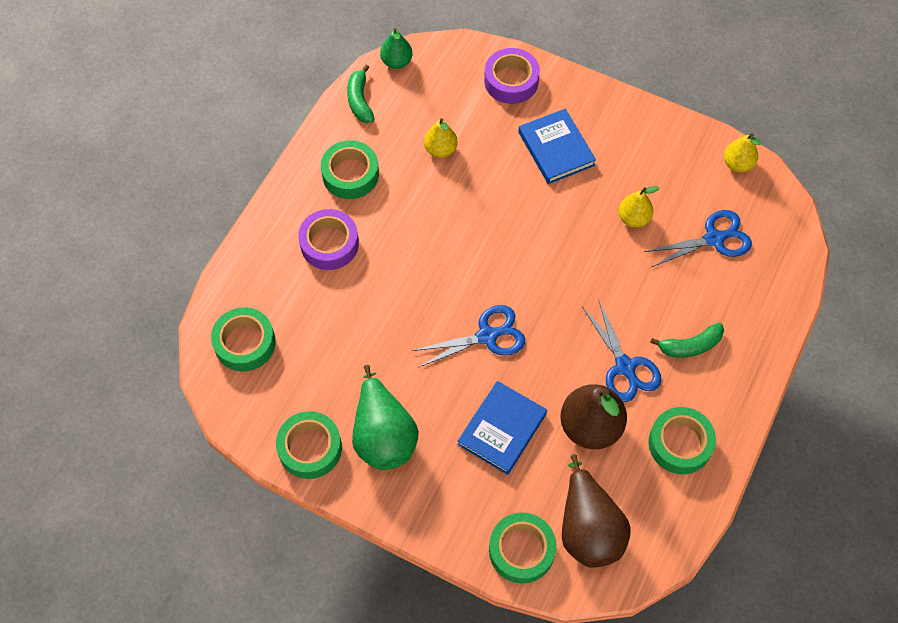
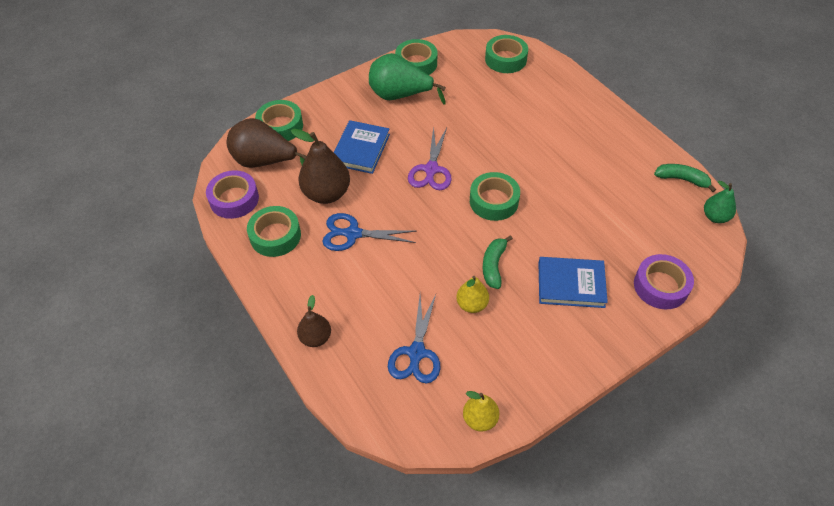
camera: 120 degrees right, 10 degrees down
purple tape [298,209,359,270] -> purple tape moved to [206,170,259,219]
green tape [321,140,379,199] -> green tape moved to [470,172,520,221]
blue scissors [412,305,525,368] -> purple scissors [408,126,452,190]
yellow pear [424,118,457,158] -> none
blue book [457,381,547,475] -> blue book turned 45 degrees clockwise [334,120,390,174]
green banana [650,323,724,358] -> green banana moved to [483,235,513,289]
none -> brown pear [297,295,331,347]

